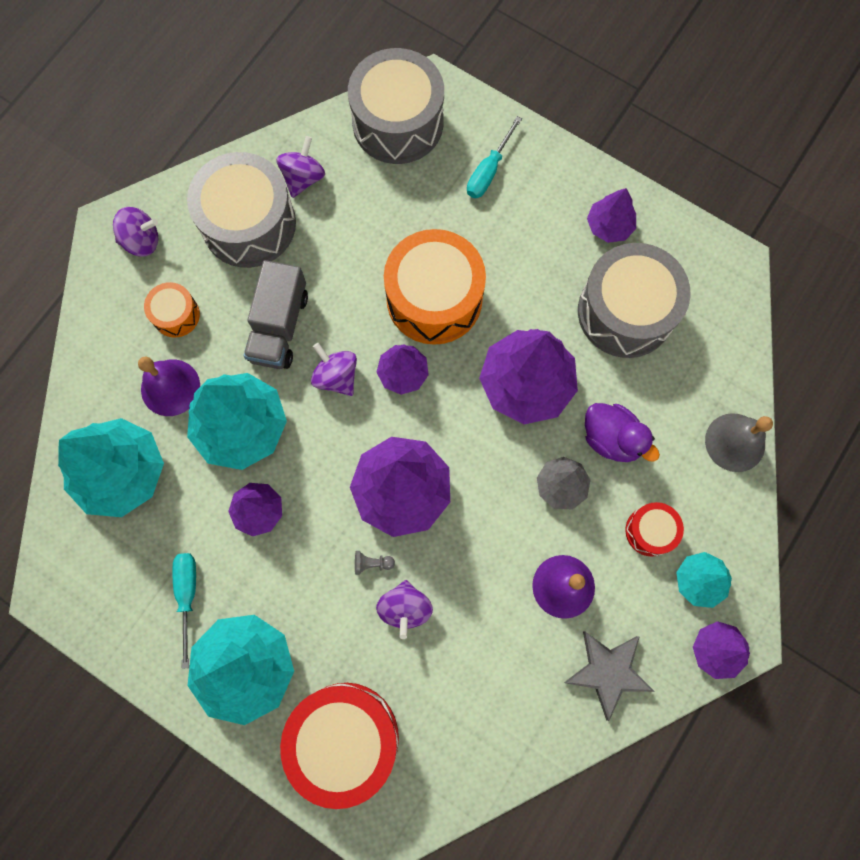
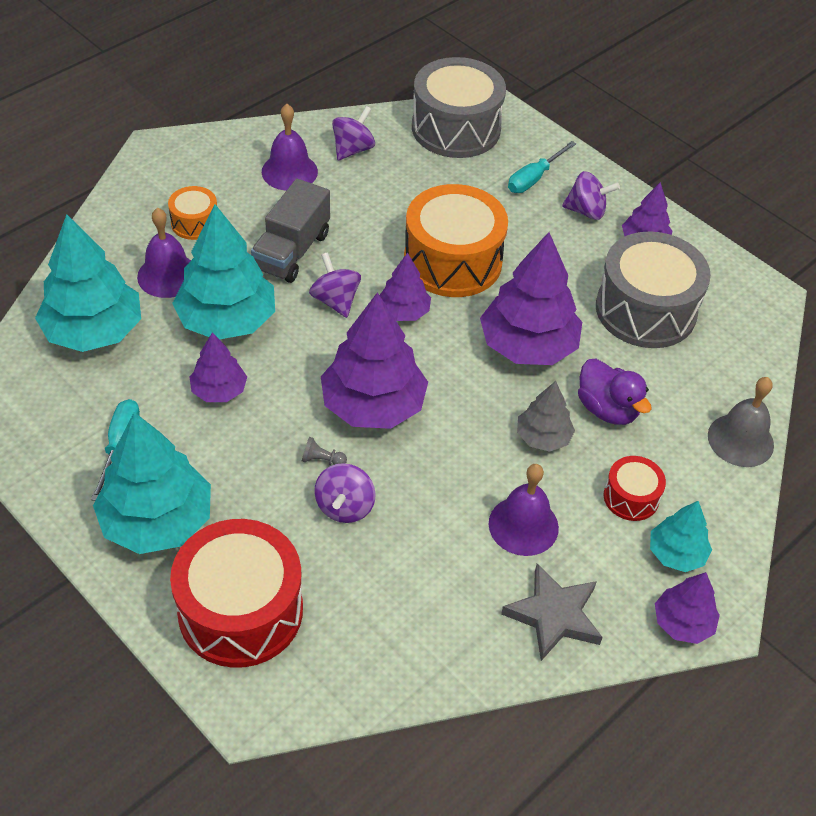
camera: 10 degrees right, 25 degrees down
purple spinning top [113,207,158,256] -> purple spinning top moved to [562,171,620,220]
grey drum [187,152,296,268] -> purple bell [262,104,318,191]

